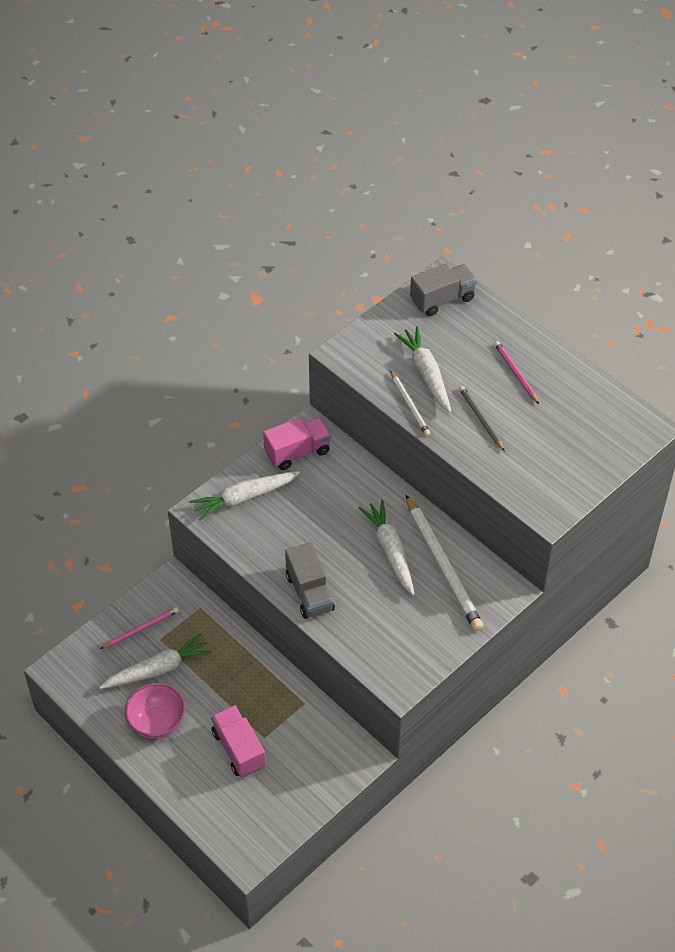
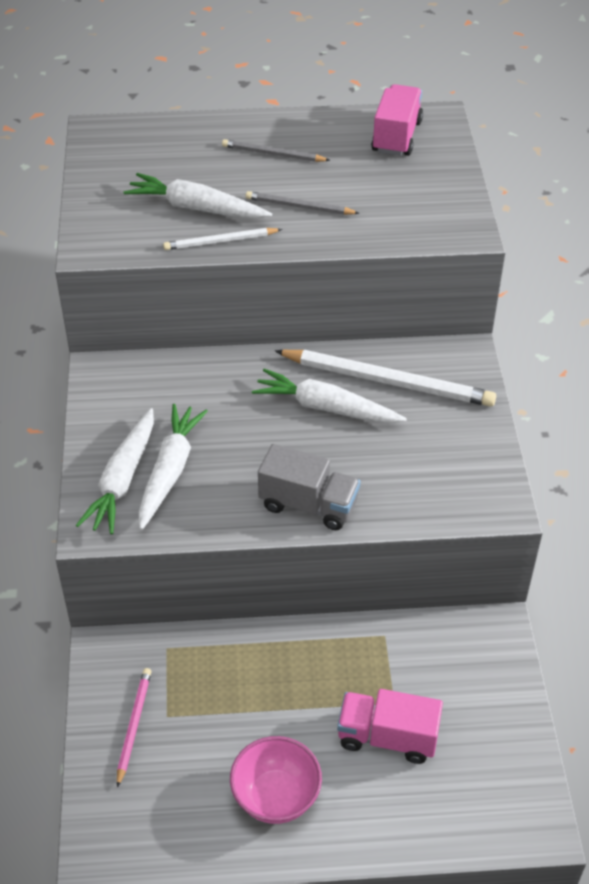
camera: 50 degrees left, 5 degrees down
white carrot [99,633,212,689] -> white carrot moved to [138,404,208,530]
pink truck [263,417,331,470] -> pink truck moved to [371,84,423,156]
white pencil [390,370,430,436] -> white pencil turned 150 degrees clockwise [163,228,282,250]
grey truck [410,264,477,316] -> none
pink pencil [494,341,539,404] -> grey pencil [222,139,330,162]

